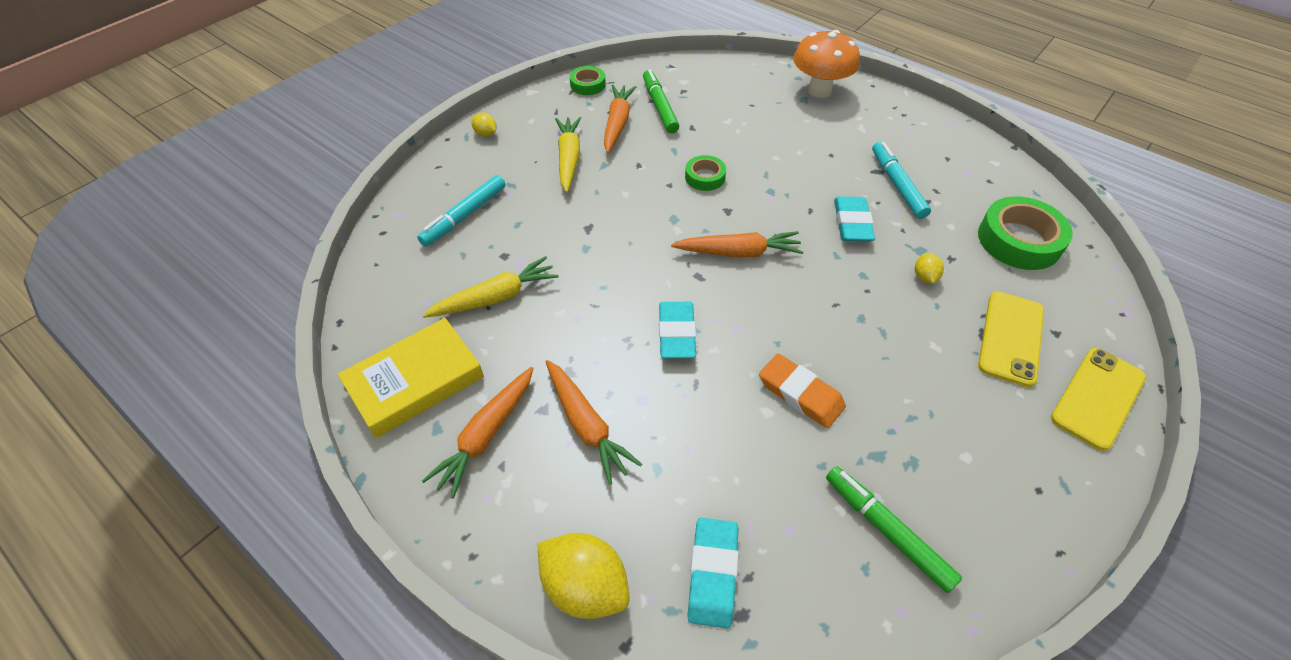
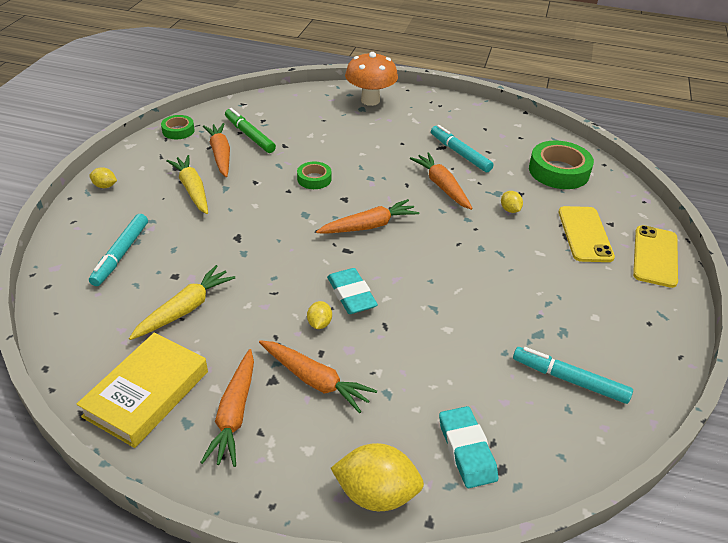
camera: 25 degrees left, 10 degrees down
orange eraser [759,353,846,428] -> none
green marker [826,466,962,593] -> turquoise marker [513,347,633,404]
turquoise eraser [834,196,875,242] -> orange carrot [409,153,472,210]
none -> yellow lemon [307,301,332,329]

